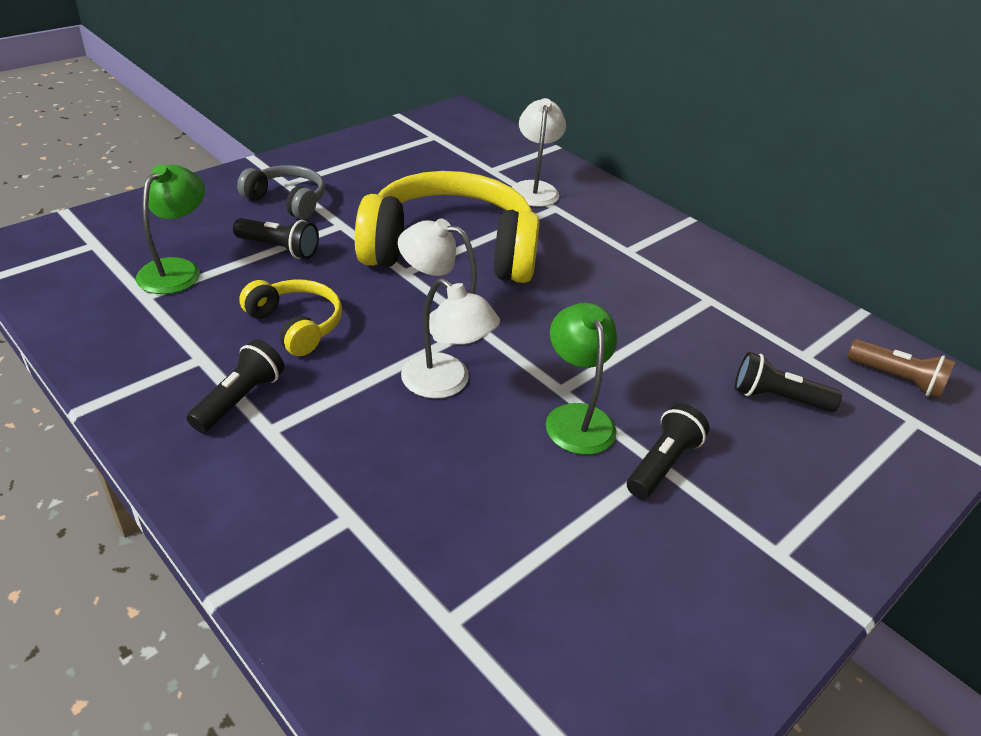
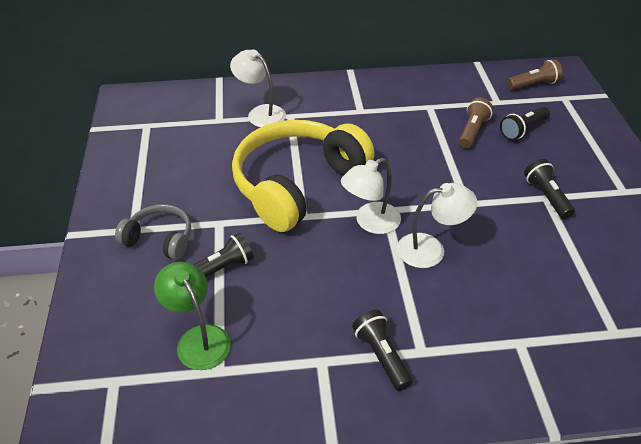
camera: 50 degrees left, 5 degrees up
grey headphones [237,165,325,219] -> grey headphones turned 45 degrees clockwise [115,204,191,260]
yellow headphones [239,280,342,356] -> none
green lamp [546,303,617,455] -> none
none -> brown flashlight [459,98,493,148]

